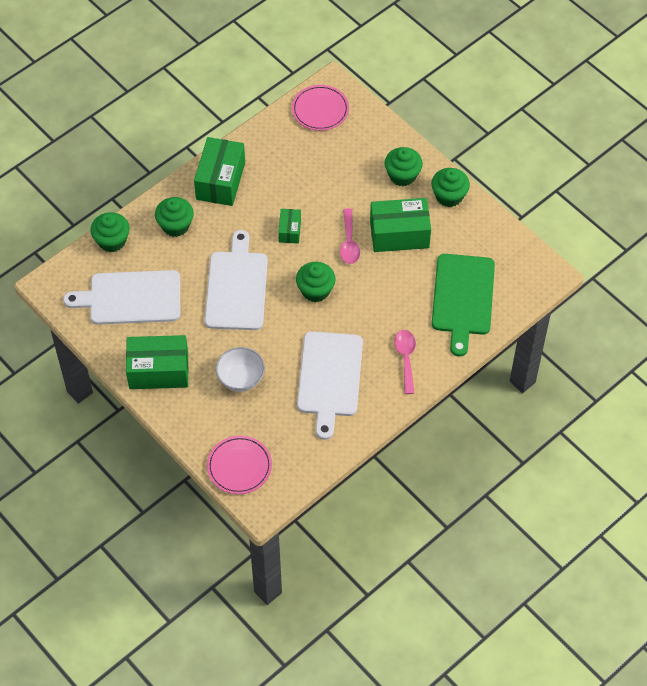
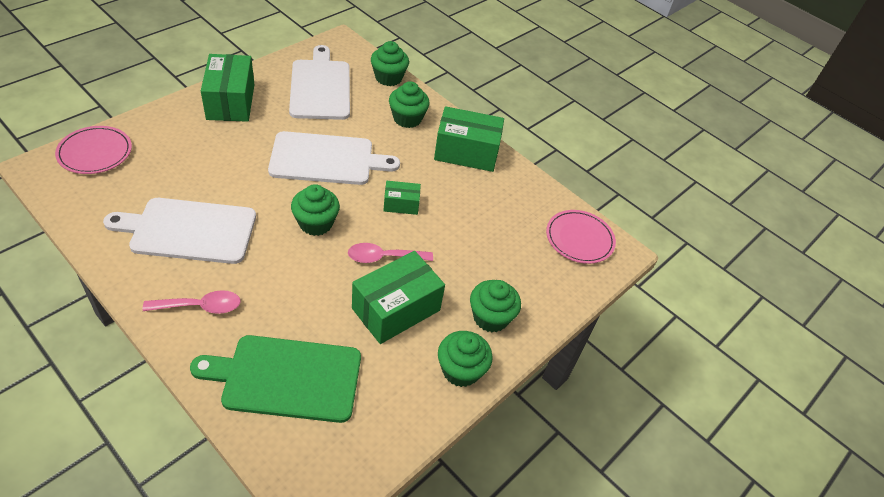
camera: 80 degrees right, 10 degrees down
white bowl [216,347,265,392] -> none
green box [370,198,431,252] -> green box turned 60 degrees clockwise [352,251,445,344]

